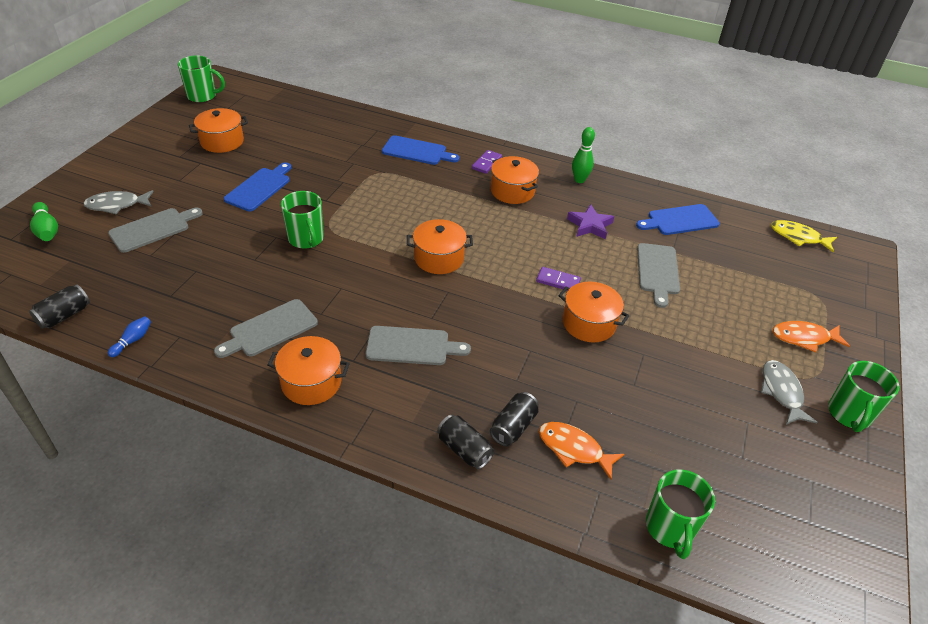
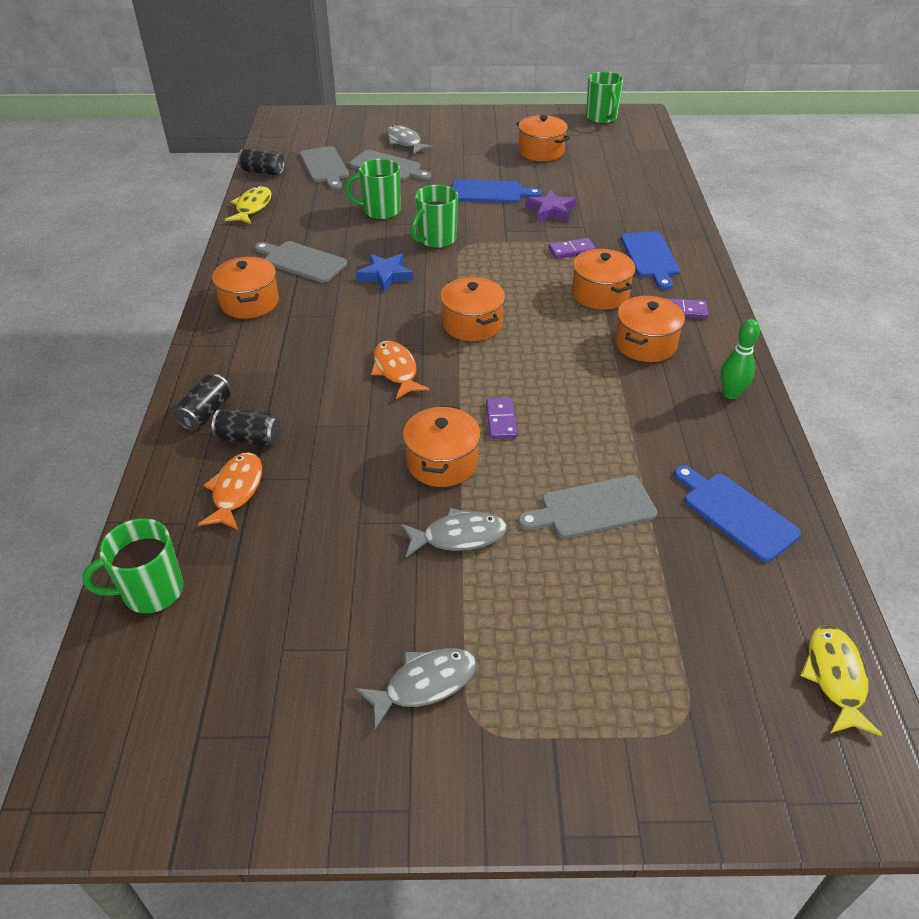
camera: 70 degrees right, 0 degrees up
green bowling pin [30,202,58,241] -> none
blue bowling pin [108,316,151,357] -> yellow fish [225,186,272,224]
grey cutting board [366,326,471,365] -> grey cutting board moved to [300,146,349,190]
purple star [567,204,614,240] -> purple star moved to [526,190,576,222]
orange fish [773,321,850,352] -> orange fish moved to [371,341,429,399]
green mug [828,361,899,432] -> green mug moved to [345,159,401,220]
none -> blue star [356,254,413,292]
none -> grey fish [400,508,507,557]
none -> purple domino [548,238,596,259]
none -> orange pot [572,249,636,310]

